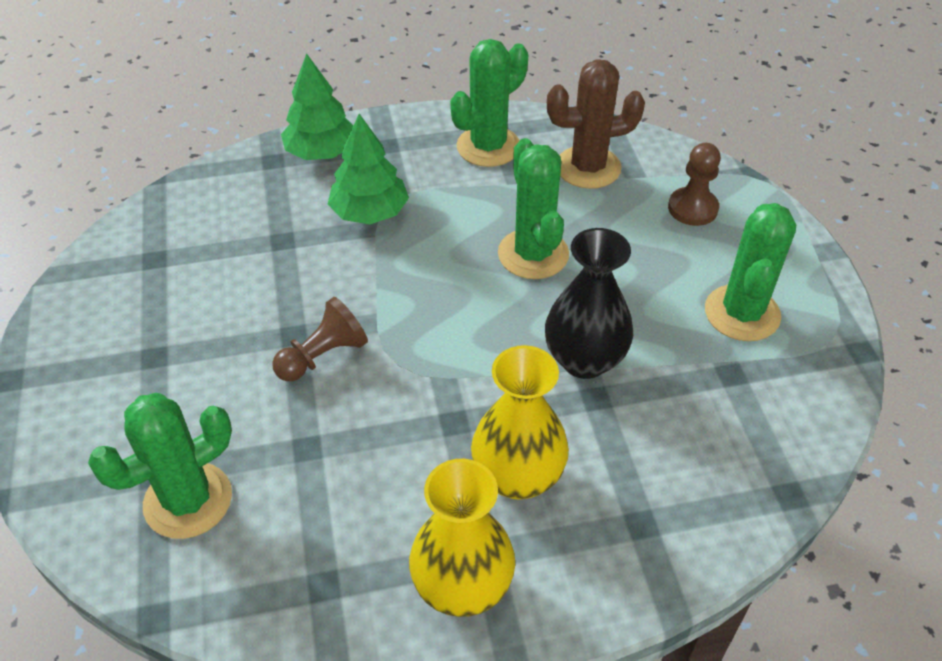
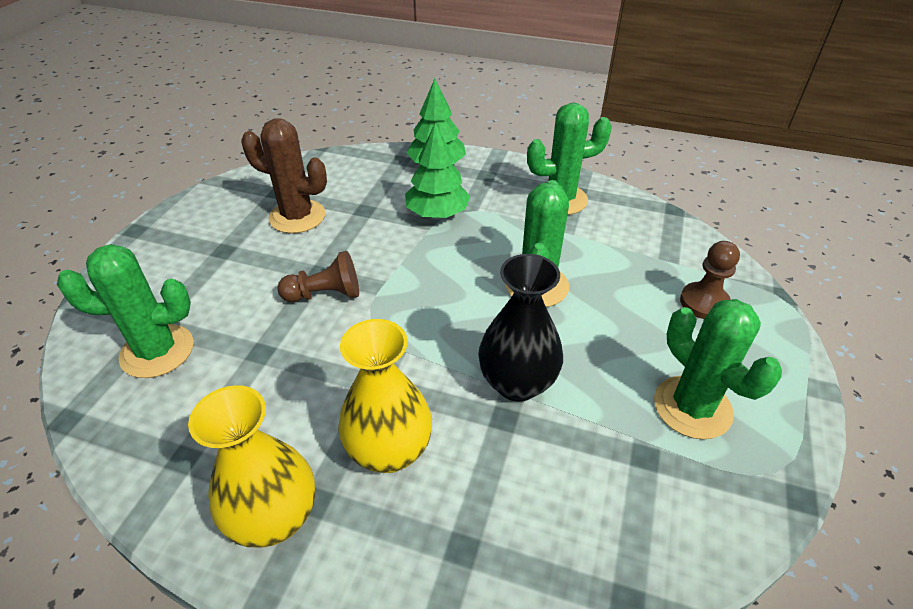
camera: 30 degrees right, 5 degrees down
brown cactus [547,59,645,189] -> brown cactus moved to [241,118,327,233]
green cactus [705,203,796,341] -> green cactus turned 75 degrees counterclockwise [654,299,782,439]

